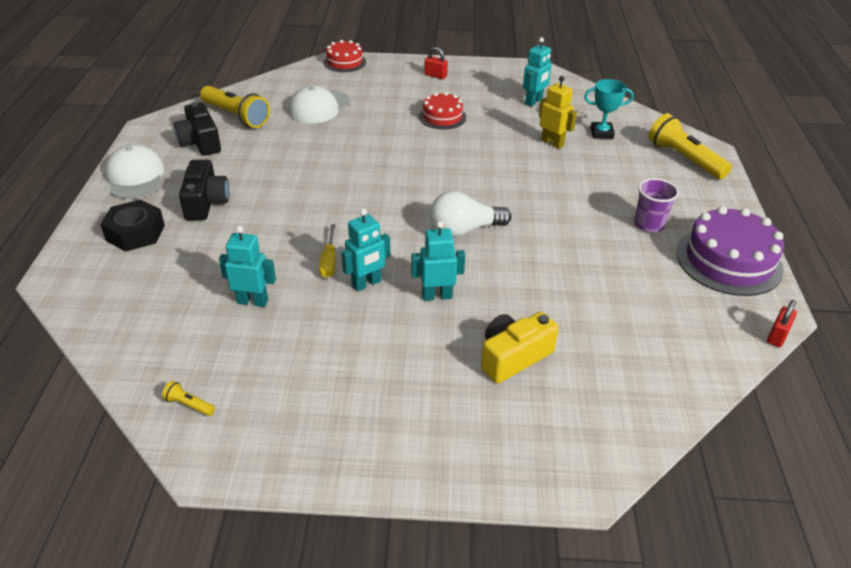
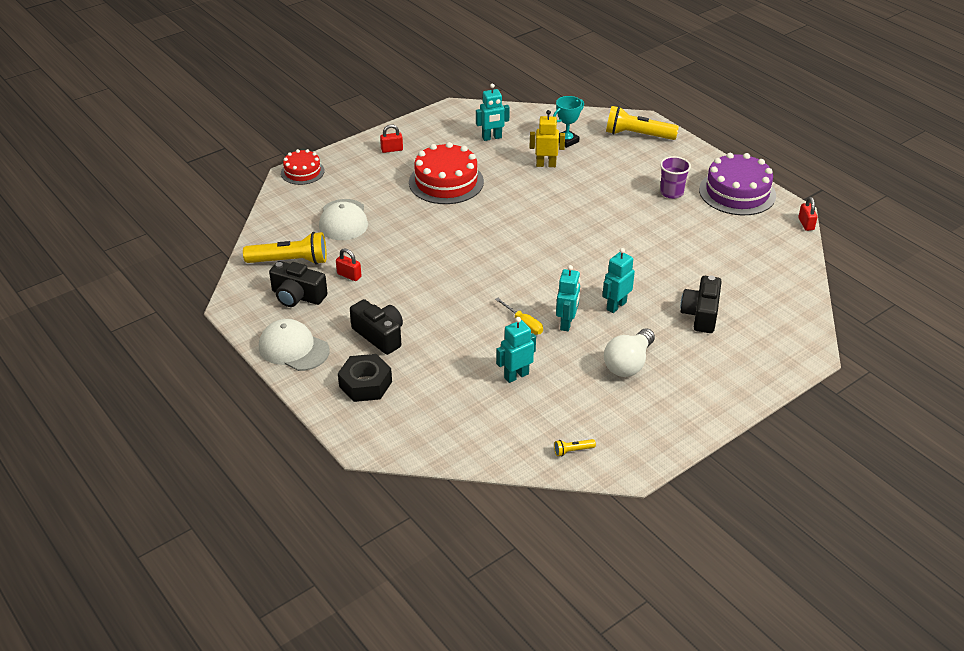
camera: 40 degrees left, 0 degrees up
red cake [419,92,466,130] -> red cake [409,142,484,204], size x1.71
white light bulb [430,191,511,237] -> white light bulb moved to [604,328,655,377]
yellow camera [481,312,559,383] -> black camera [680,276,722,333]
turquoise robot [523,37,552,107] -> turquoise robot turned 75 degrees clockwise [476,84,510,141]
none -> red padlock [336,248,362,281]

